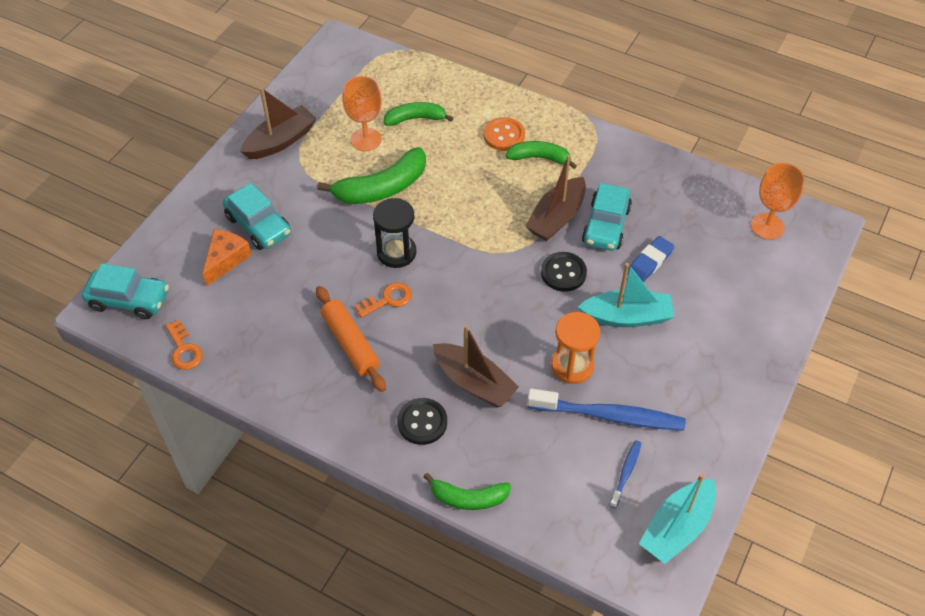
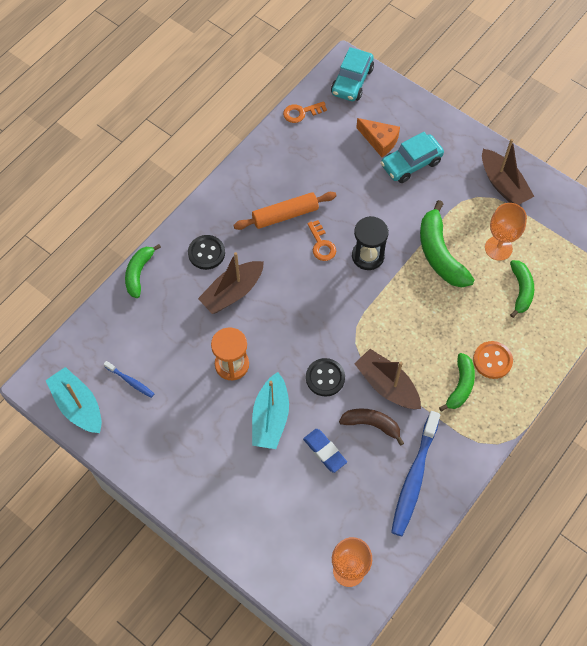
camera: 100 degrees right, 10 degrees up
blue toothbrush [527,389,686,431] -> blue toothbrush moved to [391,411,440,536]
turquoise car [582,183,632,251] -> brown banana [339,408,404,446]

